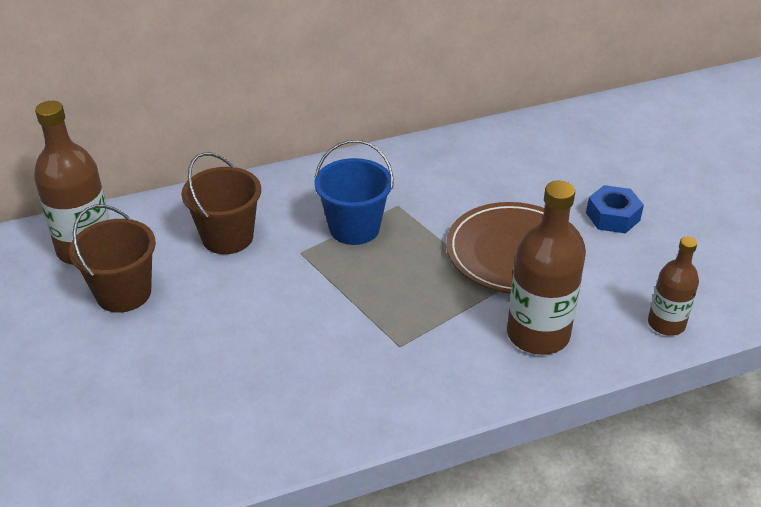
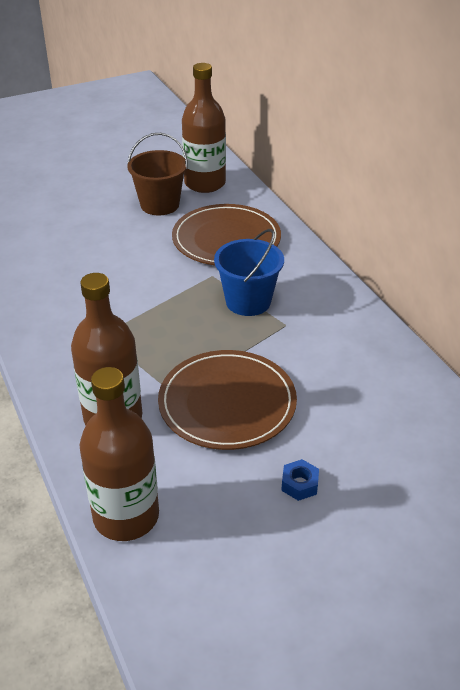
camera: 85 degrees right, 0 degrees up
brown bucket [181,152,261,254] -> brown plate [172,204,281,265]
blue nut [586,185,644,233] -> blue nut [281,459,319,501], size x0.66
brown bottle [648,237,699,336] -> brown bottle [79,367,159,541], size x1.67

